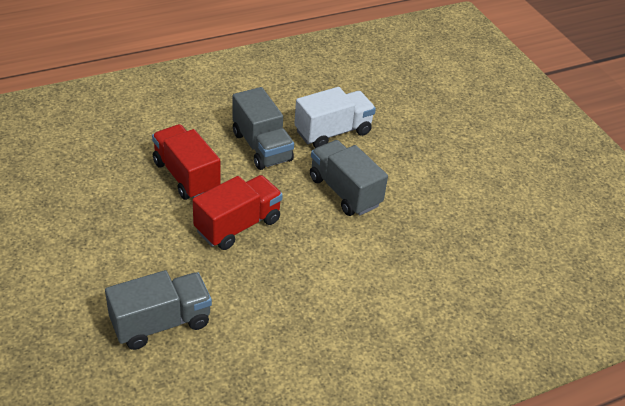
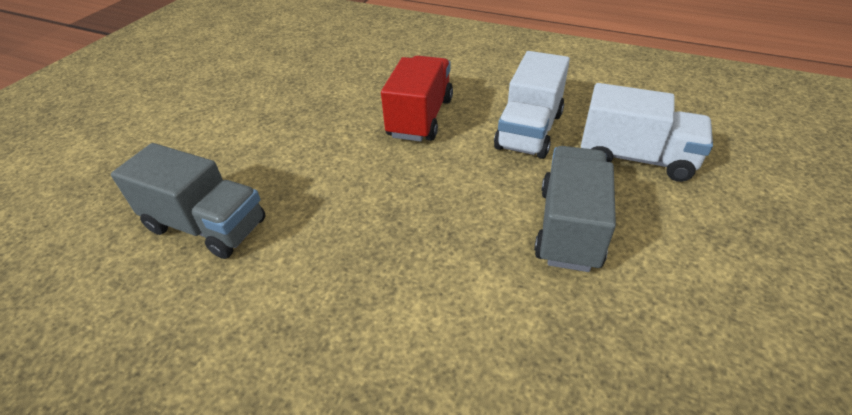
camera: 55 degrees right, 0 degrees up
red truck [193,175,283,250] -> none
grey truck [232,87,294,170] -> white truck [494,51,570,159]

